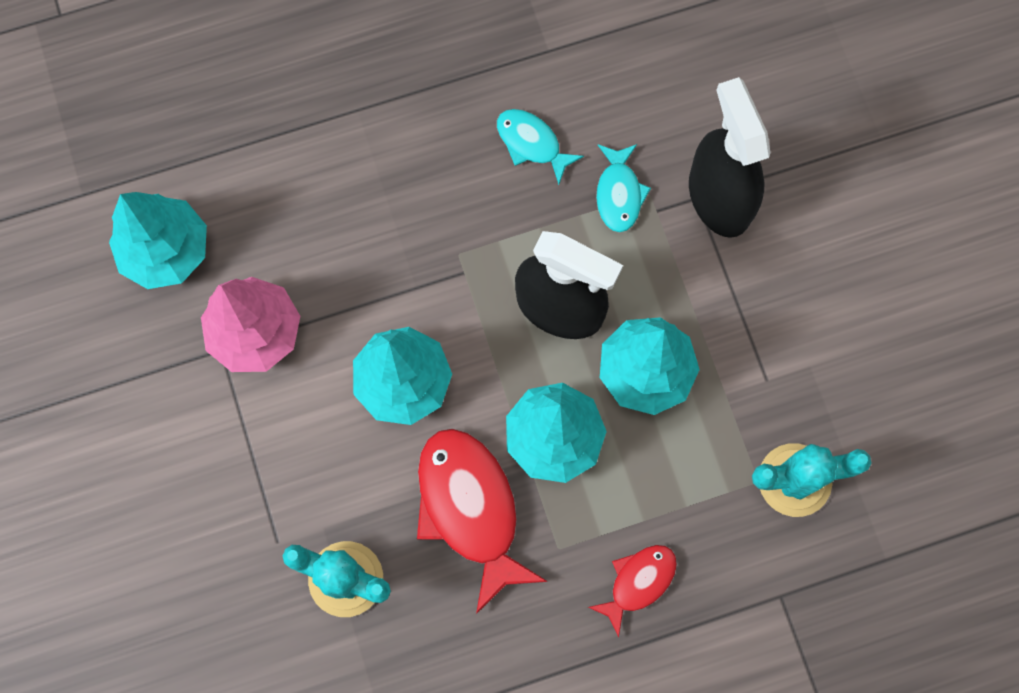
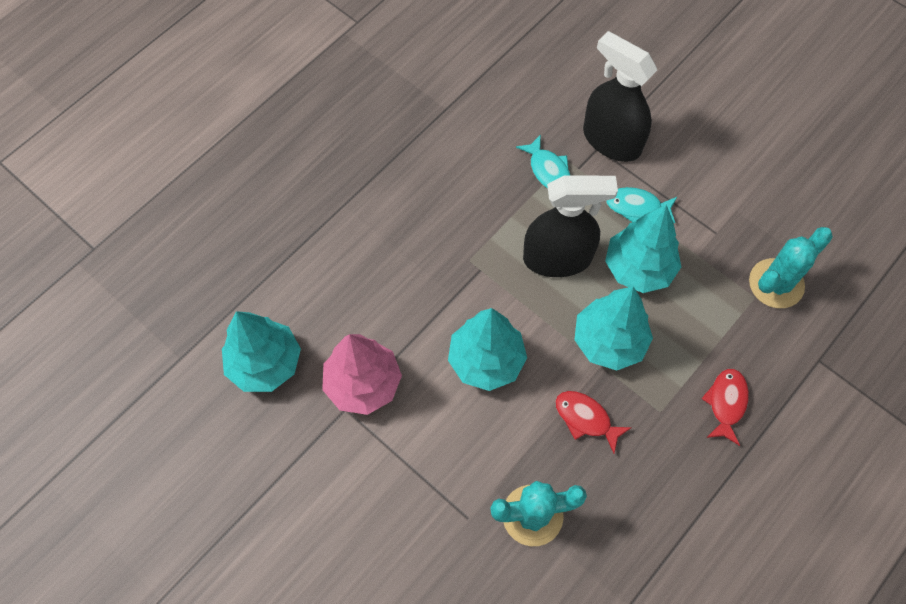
camera: 30 degrees left, 10 degrees down
red fish [417,429,548,614] -> red fish [555,391,632,453], size x0.55
turquoise fish [497,109,584,185] -> turquoise fish moved to [606,187,678,223]

